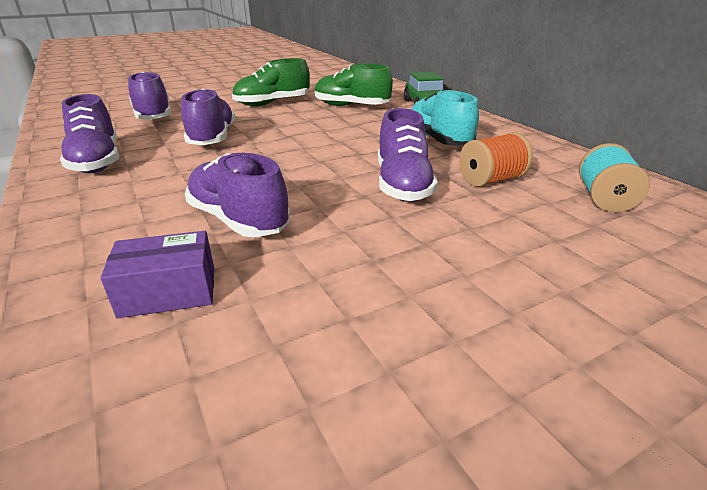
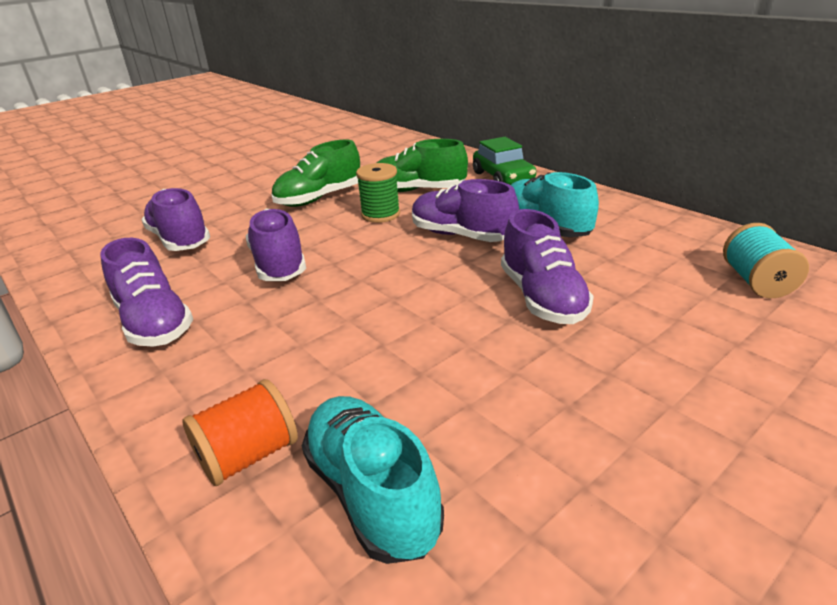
camera: 10 degrees left, 0 degrees up
purple box [100,231,214,319] -> turquoise shoe [302,396,444,564]
purple shoe [185,153,290,237] -> purple shoe moved to [412,179,519,242]
orange spool [459,132,533,187] -> orange spool moved to [182,379,298,486]
none -> green spool [356,163,400,223]

